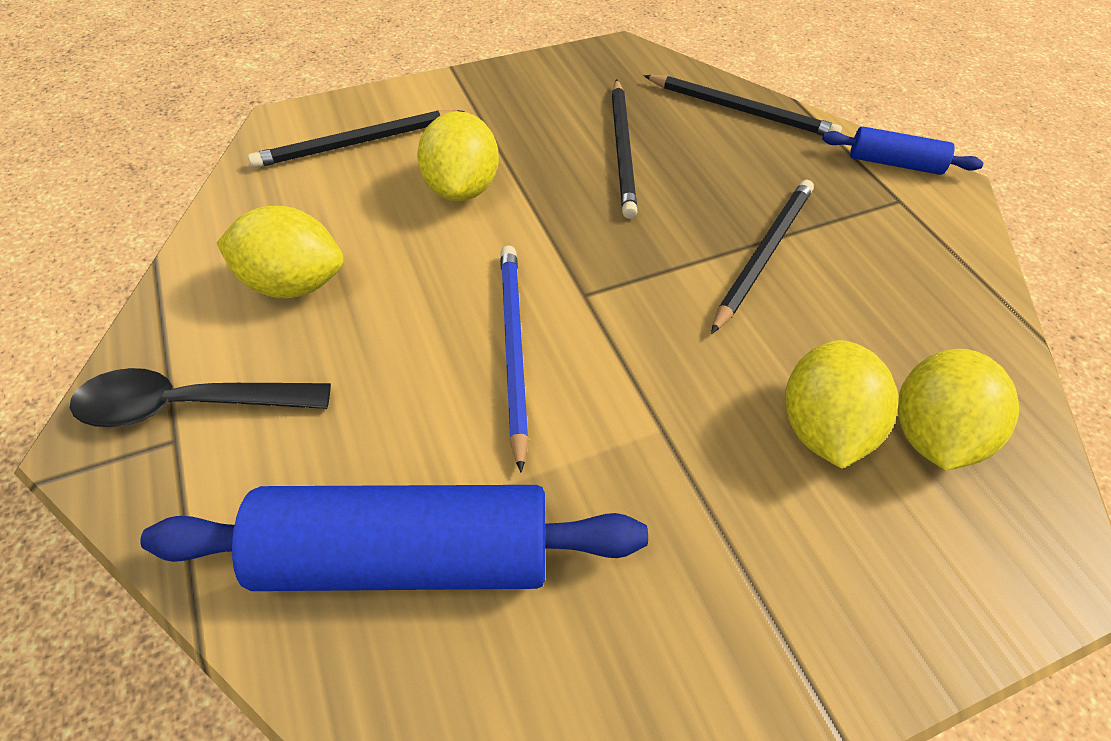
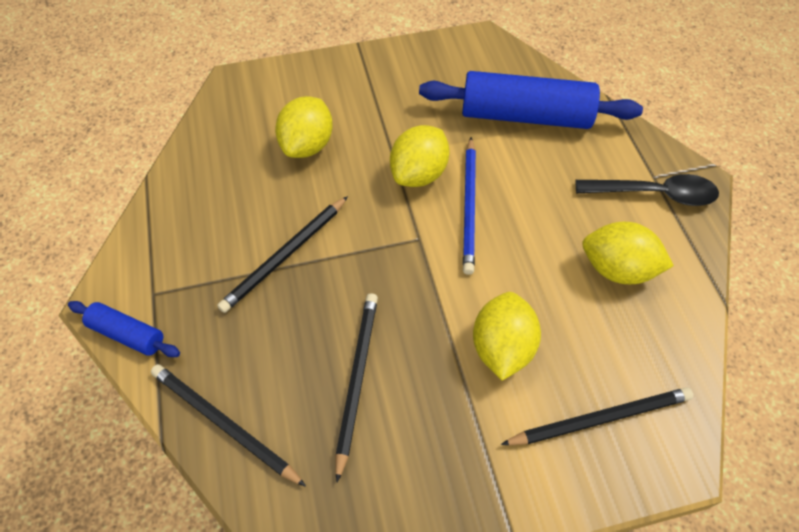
camera: 170 degrees left, 5 degrees up
yellow lemon [898,349,1019,470] -> yellow lemon moved to [390,125,450,187]

